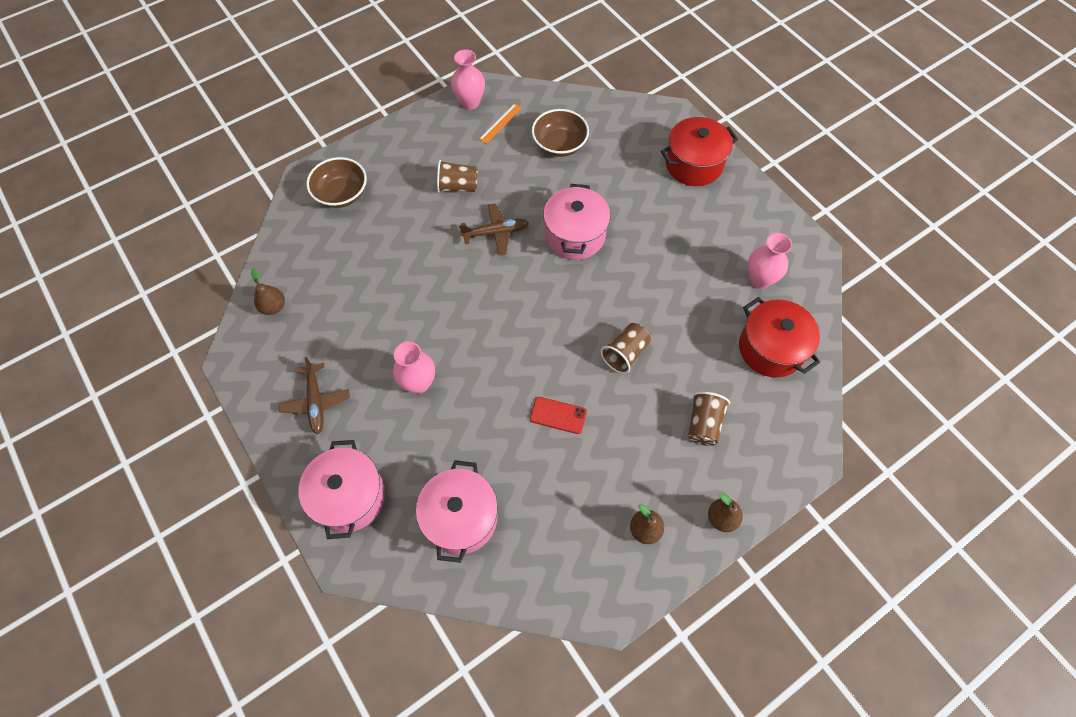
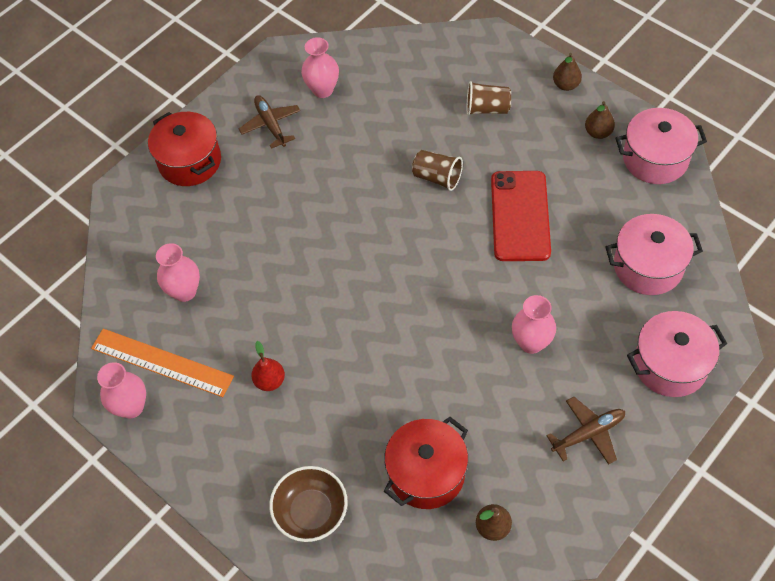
camera: 100 degrees left, 5 degrees down
brown cup [437,160,478,193] -> red pear [251,341,285,391]
brown plane [459,203,529,255] -> brown plane moved to [239,95,300,149]
orange ruler [479,104,522,144] -> orange ruler [91,329,234,397], size x2.01
red phone [530,397,587,434] -> red phone [491,171,551,261], size x2.03
brown bowl [532,109,589,157] -> pink vase [156,243,200,302]
pink pot [543,184,610,260] -> pink pot moved to [615,108,707,184]
red pot [739,297,820,377] -> red pot moved to [384,417,468,509]

